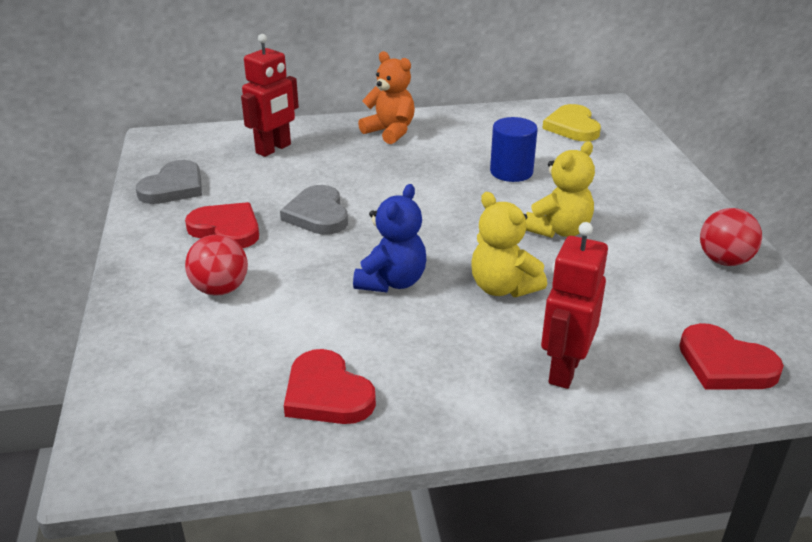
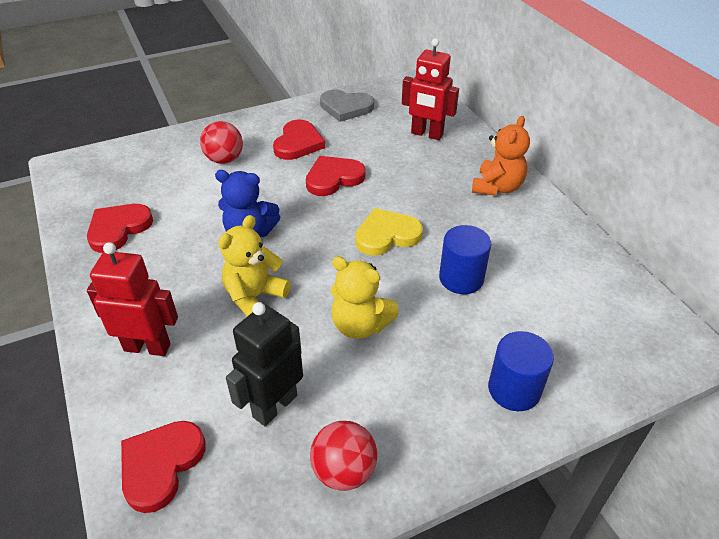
camera: 75 degrees right, 10 degrees up
grey heart [280,185,348,235] -> red heart [306,156,365,196]
yellow heart [542,104,601,141] -> yellow heart moved to [355,208,423,256]
none -> black robot [226,302,303,426]
none -> blue cylinder [488,331,554,411]

